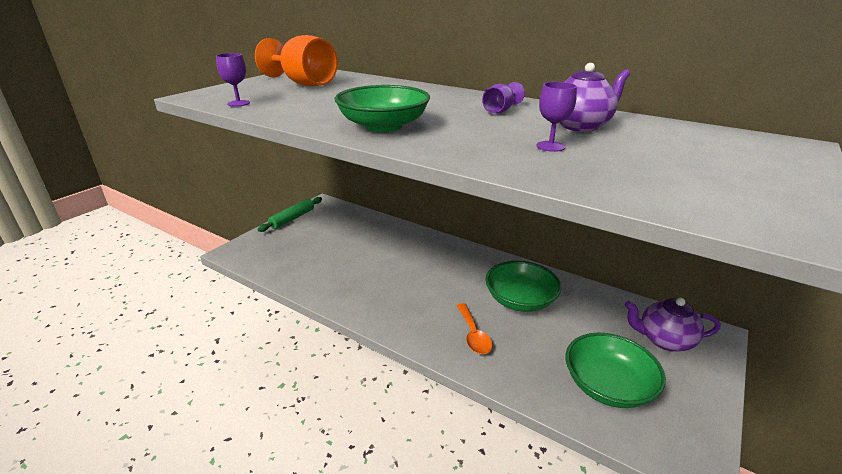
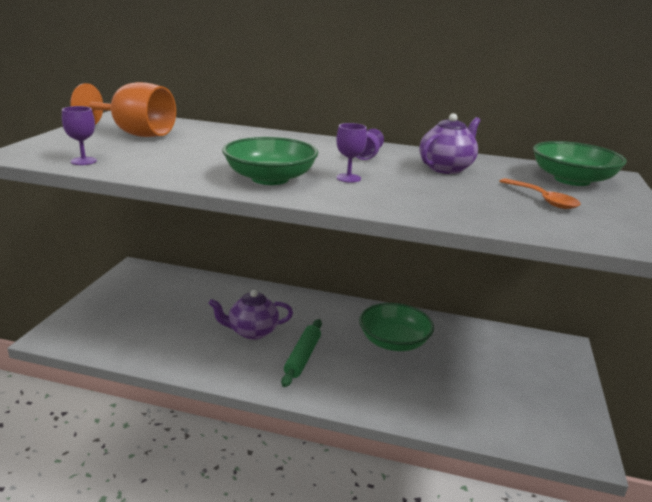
camera: 20 degrees left, 5 degrees down
green rolling pin [257,197,322,232] -> green rolling pin moved to [281,319,322,387]
orange spoon [456,303,492,354] -> orange spoon moved to [499,178,581,209]
purple goblet [536,82,577,152] -> purple goblet moved to [336,123,367,183]
green bowl [566,333,666,408] -> green bowl moved to [533,141,627,186]
purple teapot [625,298,721,352] -> purple teapot moved to [209,290,293,340]

